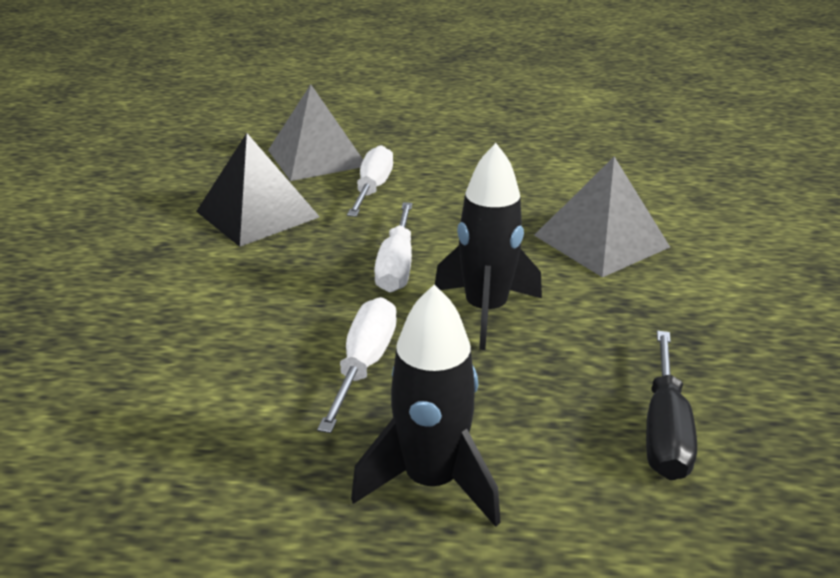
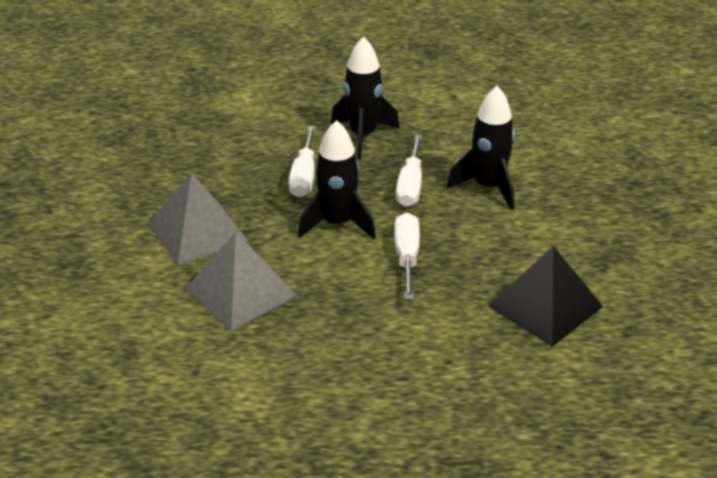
camera: 175 degrees right, 5 degrees up
grey pyramid [268,84,363,181] -> grey pyramid moved to [148,173,248,265]
white screwdriver [347,145,393,217] -> white screwdriver moved to [289,126,316,198]
black screwdriver [646,331,697,480] -> none
none -> black rocket [447,86,515,210]

